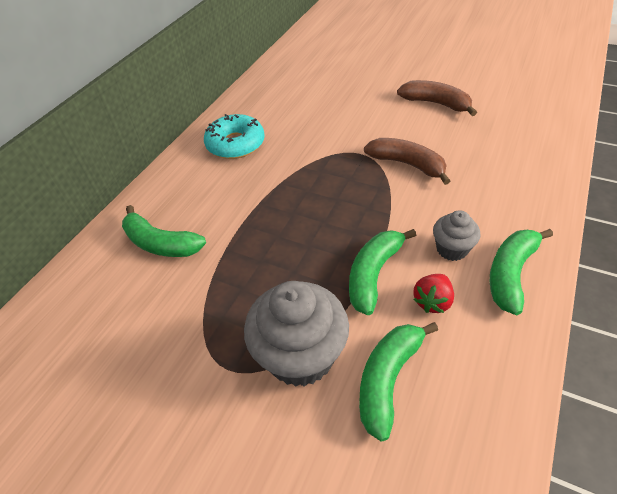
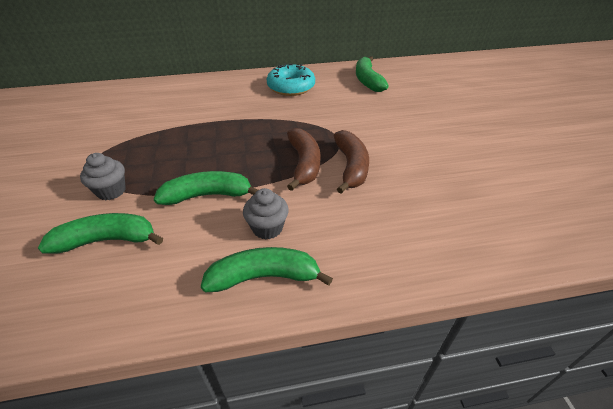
camera: 50 degrees right, 5 degrees down
green banana [122,205,206,257] -> green banana moved to [356,56,389,92]
grey cupcake [244,281,349,387] -> grey cupcake [80,153,126,200], size x0.53
brown banana [397,80,477,116] -> brown banana moved to [287,128,321,191]
red strawberry [413,274,454,313] -> none

